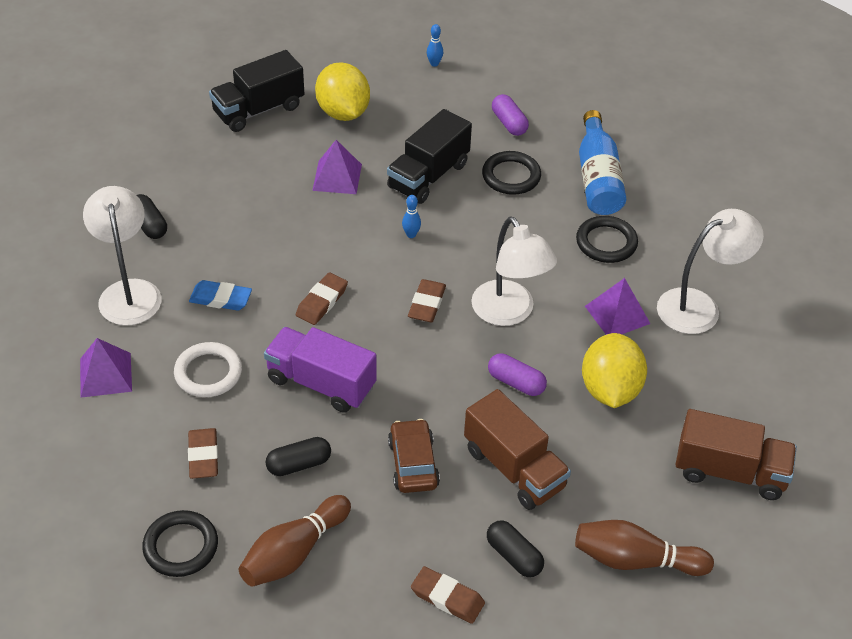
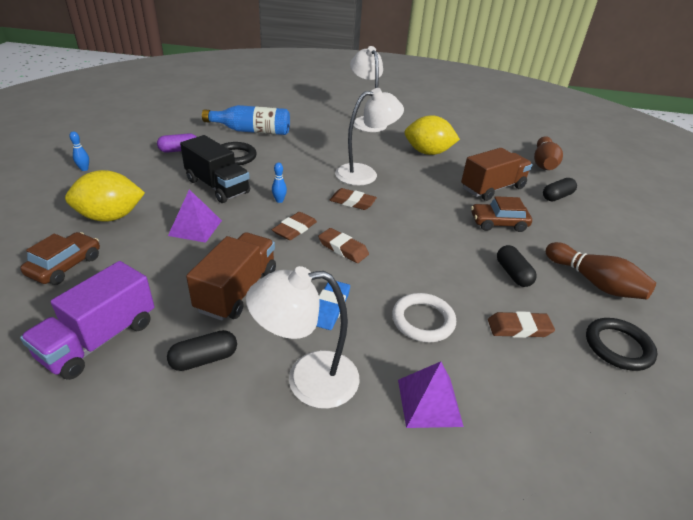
camera: 85 degrees left, 10 degrees down
black truck [209,50,304,132] -> brown car [20,232,100,285]
purple truck [264,327,377,413] -> purple truck moved to [20,261,155,380]
brown eraser [411,566,485,624] -> brown eraser moved to [272,212,317,240]
purple capsule [488,354,547,396] -> none
black ring [576,216,638,263] -> none
purple pyramid [585,278,650,335] -> none
brown truck [675,409,797,500] -> brown truck moved to [186,232,276,321]

